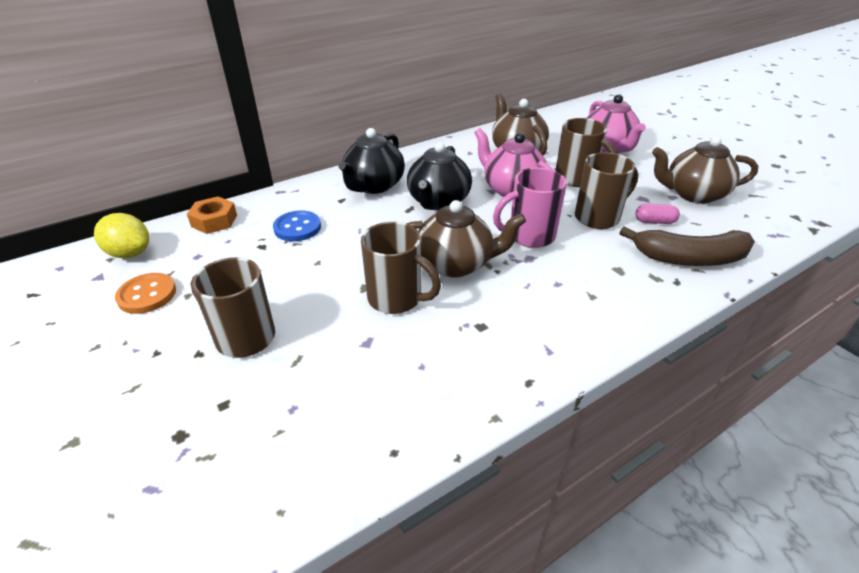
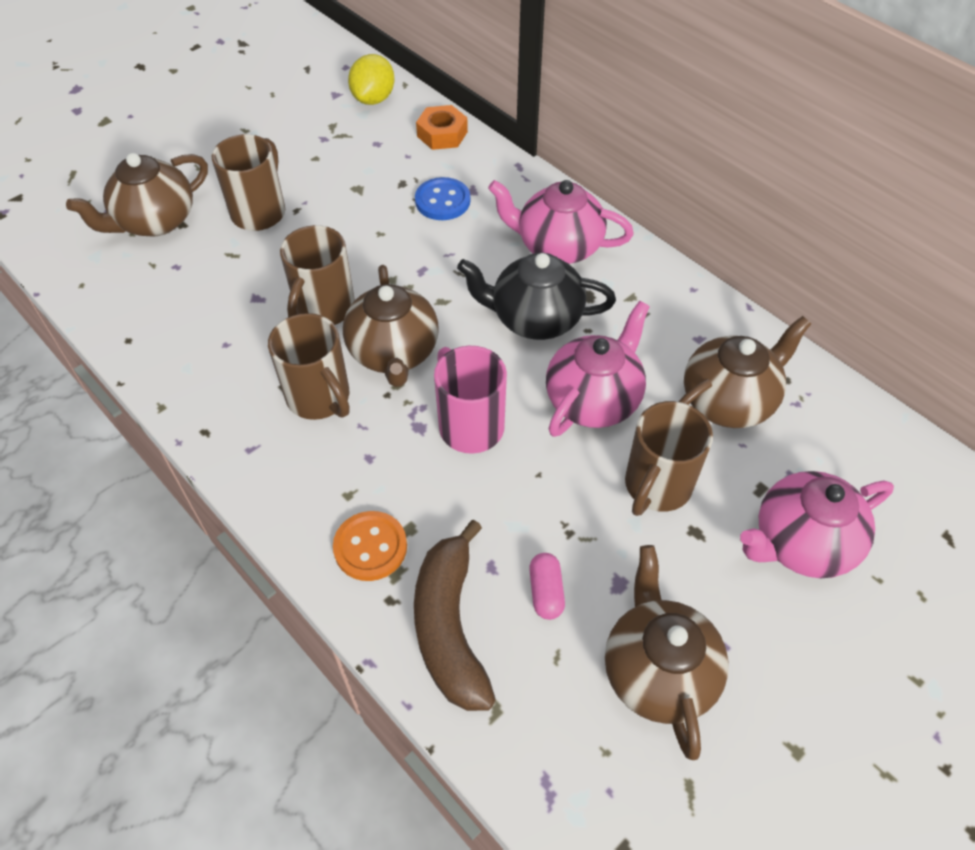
camera: 80 degrees right, 15 degrees up
orange button [115,273,176,314] -> orange button moved to [333,511,407,581]
black teapot [338,128,405,194] -> pink teapot [488,180,634,264]
brown mug [575,152,638,229] -> brown mug moved to [268,313,350,420]
none -> brown teapot [66,153,208,237]

